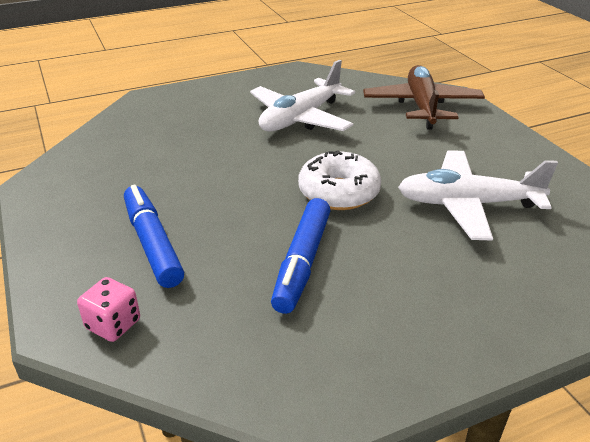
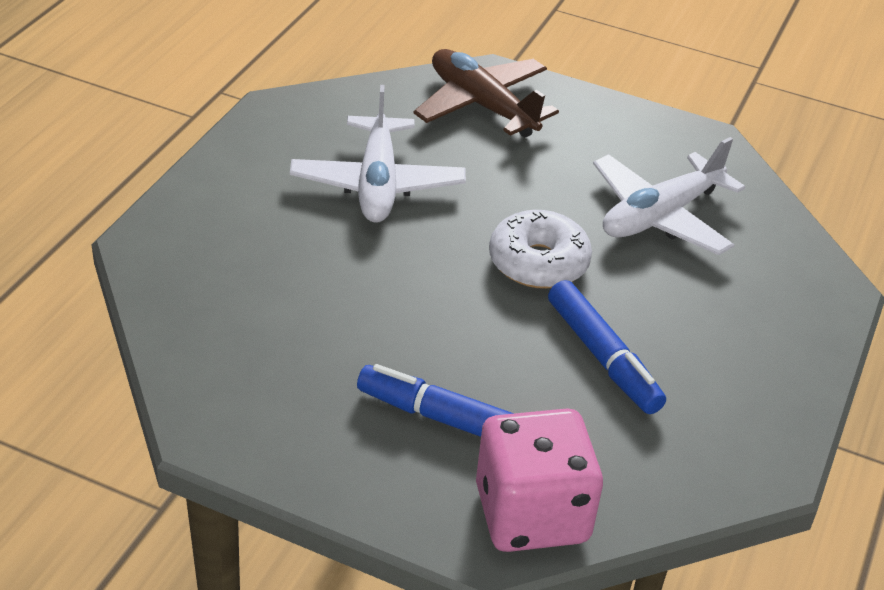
camera: 45 degrees left, 5 degrees up
pink dice [77,277,140,342] -> pink dice [476,409,603,552], size x2.08

